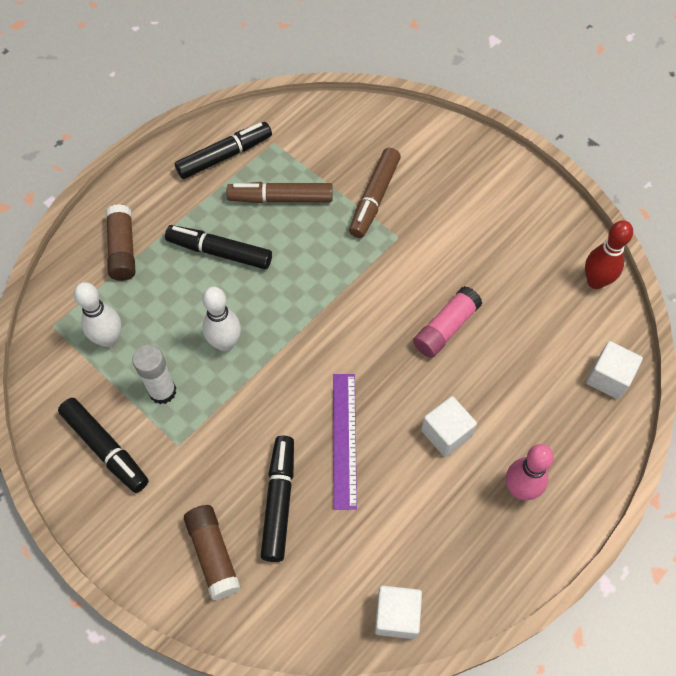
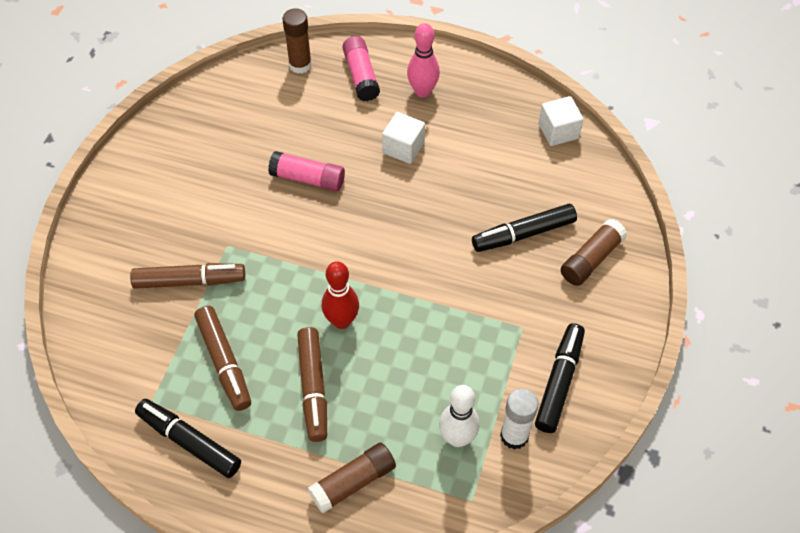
camera: 115 degrees left, 5 degrees down
white glue stick [132,345,176,404] -> white glue stick moved to [500,389,538,450]
black marker [165,225,272,269] -> brown marker [297,327,327,442]
white bowling pin [202,287,241,352] -> none
purple ruler [333,374,357,510] -> none
red bowling pin [585,220,633,289] -> red bowling pin moved to [322,261,359,329]
white cube [586,341,643,400] -> brown glue stick [283,8,312,74]
none -> pink glue stick [342,36,380,101]

